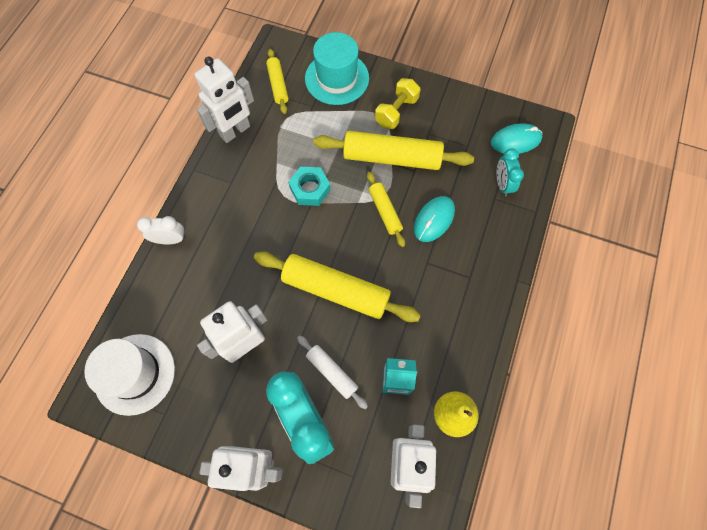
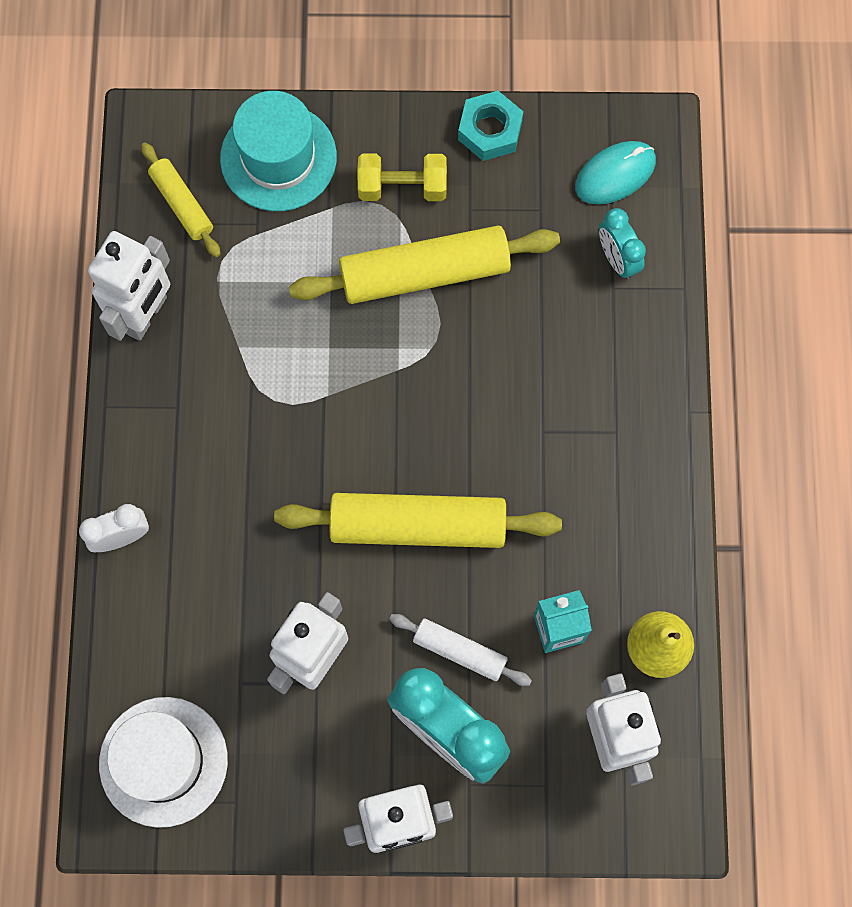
camera: 20 degrees left, 5 degrees up
turquoise nut [288,167,331,206] -> turquoise nut moved to [458,91,523,161]
yellow rolling pin [367,172,405,247] -> none
yellow dumbbell [375,78,421,129] -> yellow dumbbell turned 75 degrees clockwise [358,154,447,201]
turquoise mouse [414,196,455,242] -> none

